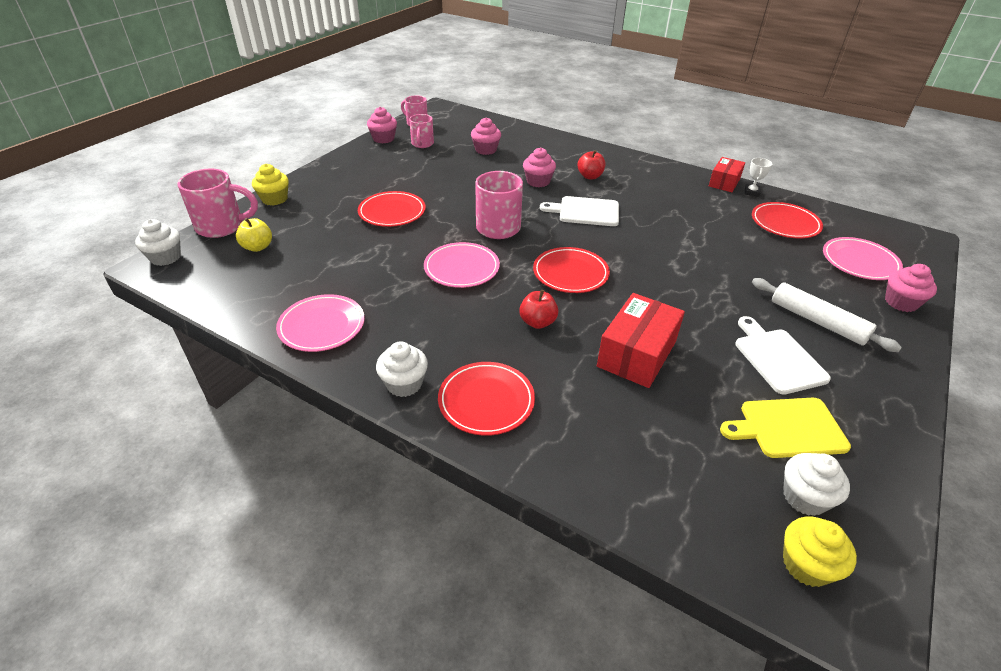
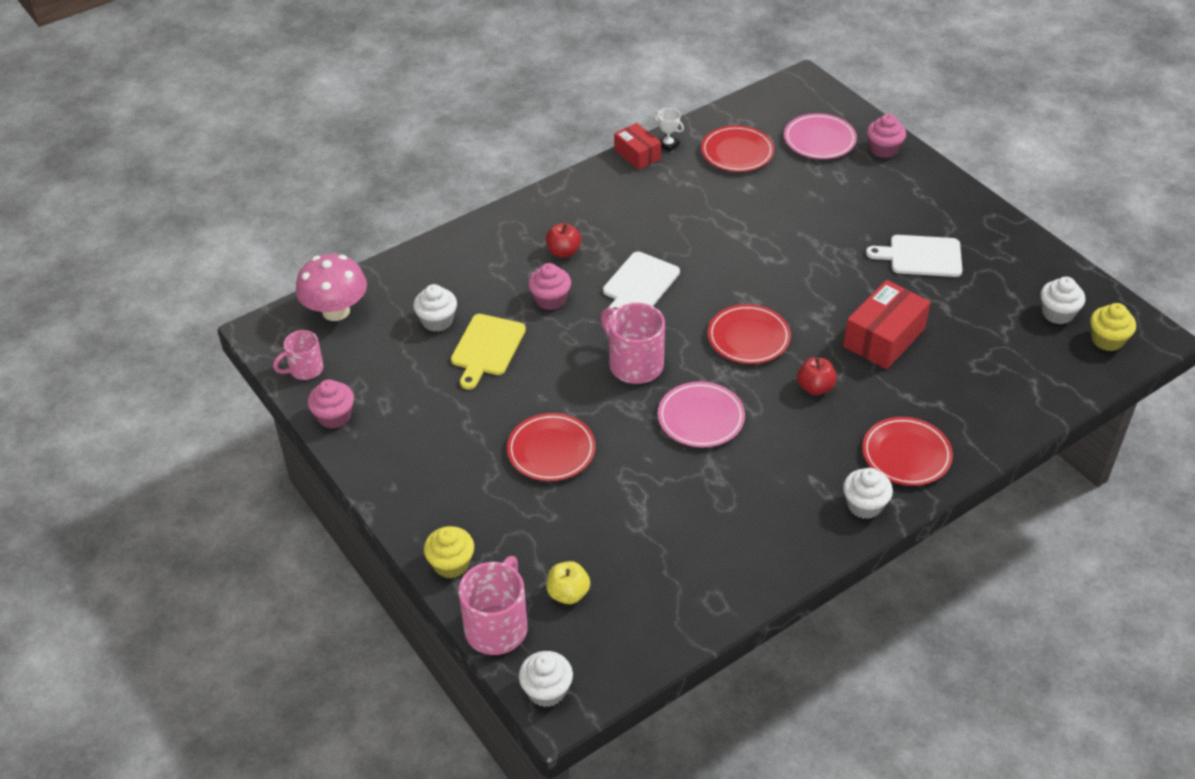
camera: 65 degrees left, 5 degrees up
pink plate [276,294,365,352] -> none
pink mug [409,114,434,148] -> none
pink cupcake [471,117,501,155] -> white cupcake [413,284,457,332]
red box [597,293,685,388] -> red box turned 75 degrees clockwise [843,280,931,369]
yellow cutting board [720,398,851,458] -> yellow cutting board moved to [451,314,526,389]
white rolling pin [752,278,902,352] -> none
none -> pink mushroom [296,254,367,321]

